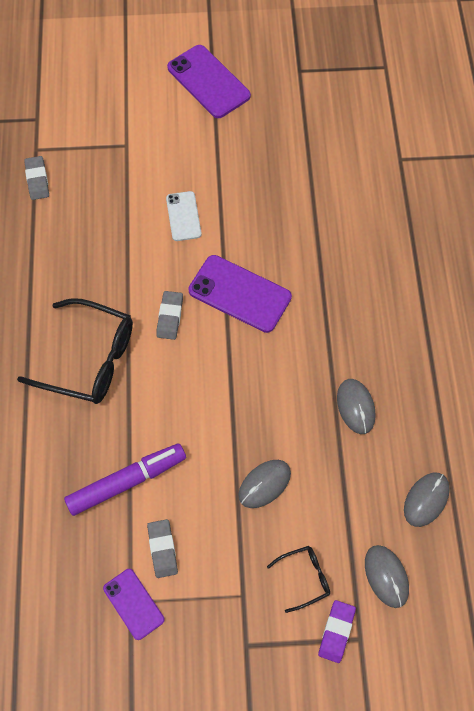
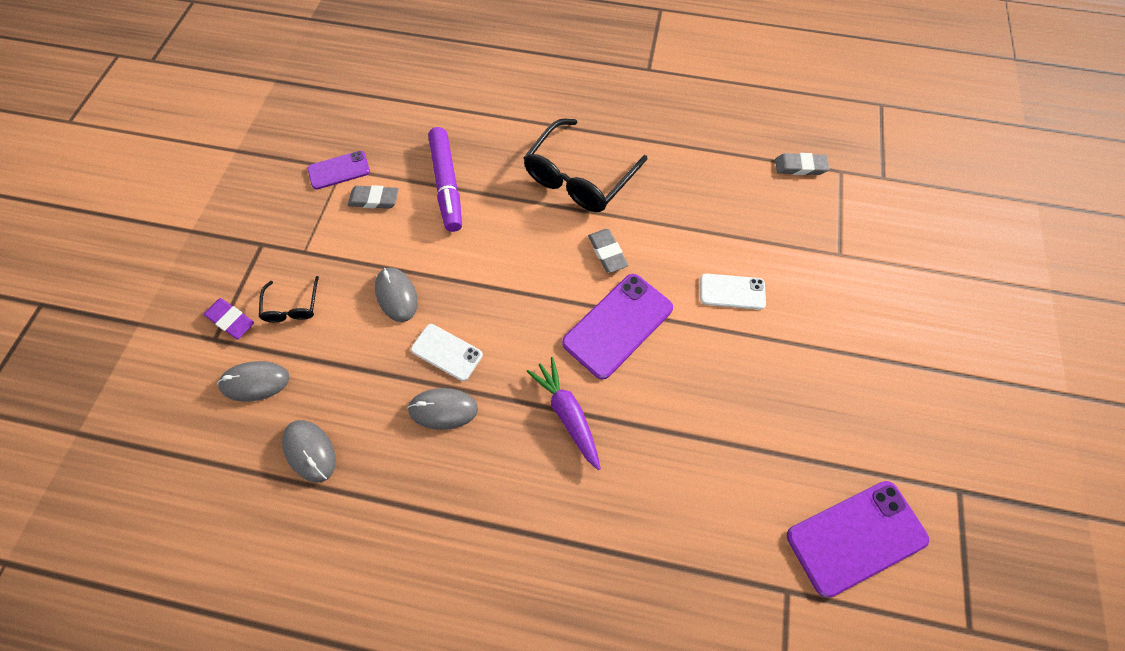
camera: 105 degrees right, 0 degrees up
grey eraser [156,291,183,340] -> grey eraser turned 45 degrees clockwise [588,229,629,273]
purple phone [167,45,251,118] -> purple phone moved to [787,481,929,598]
none -> white phone [411,324,483,381]
none -> purple carrot [526,357,601,470]

